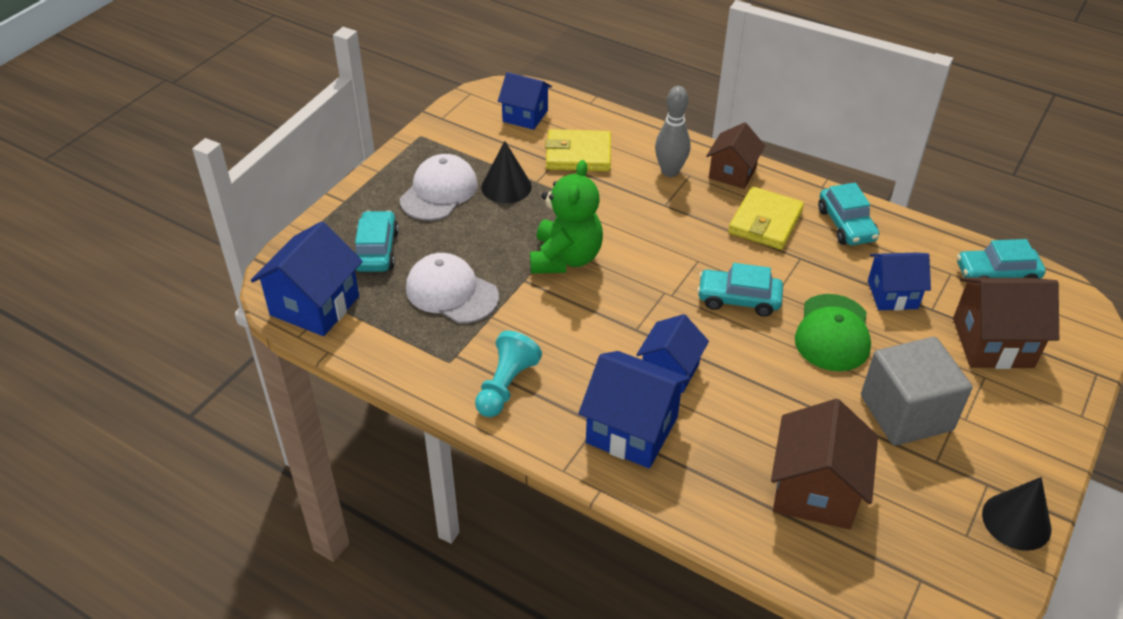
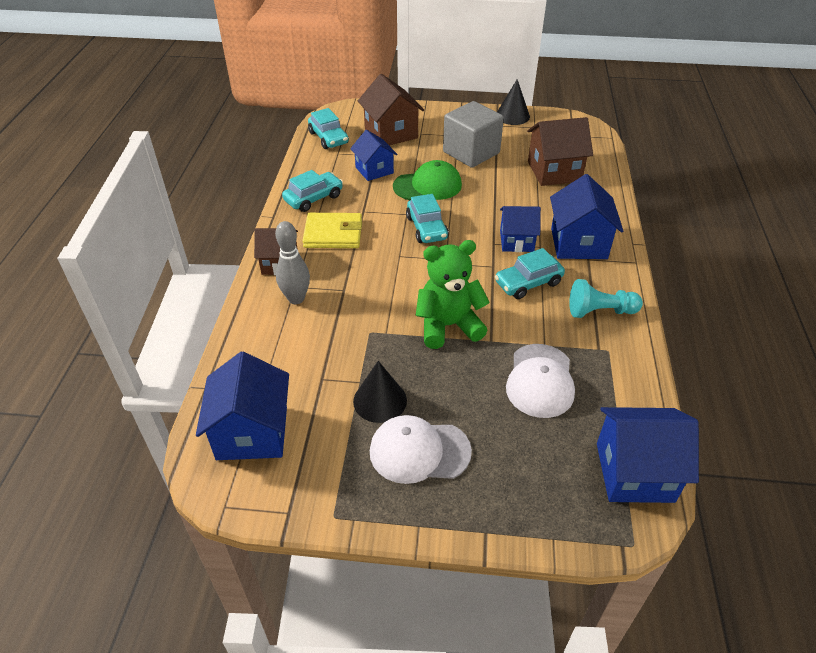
camera: 115 degrees left, 0 degrees up
turquoise car [355,210,399,272] -> turquoise car moved to [495,248,565,299]
blue house [498,72,552,130] -> blue house [196,351,289,460], size x1.51
yellow wallet [545,129,611,171] -> none

